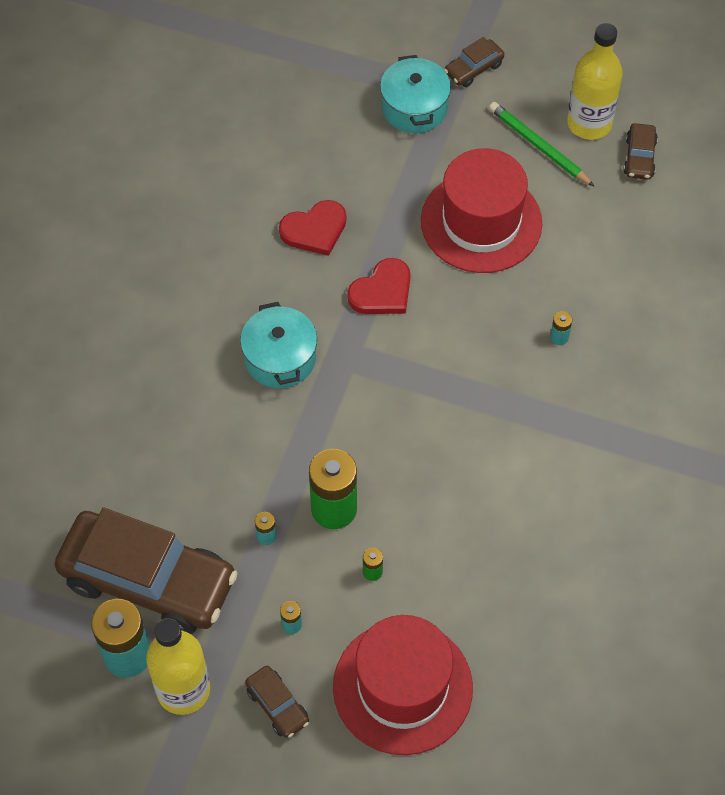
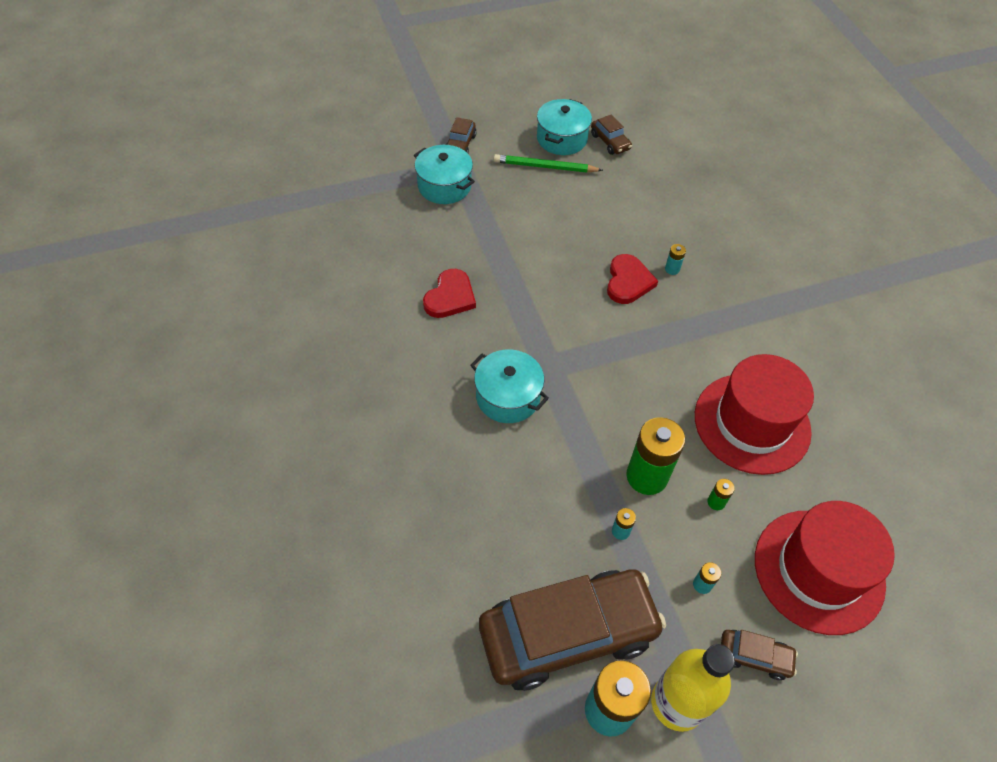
camera: 40 degrees left, 5 degrees down
red heart [347,258,411,314] -> red heart moved to [607,254,658,304]
red hat [421,148,542,273] -> red hat moved to [695,354,814,475]
yellow bottle [567,23,623,140] -> turquoise pot [537,99,592,155]

